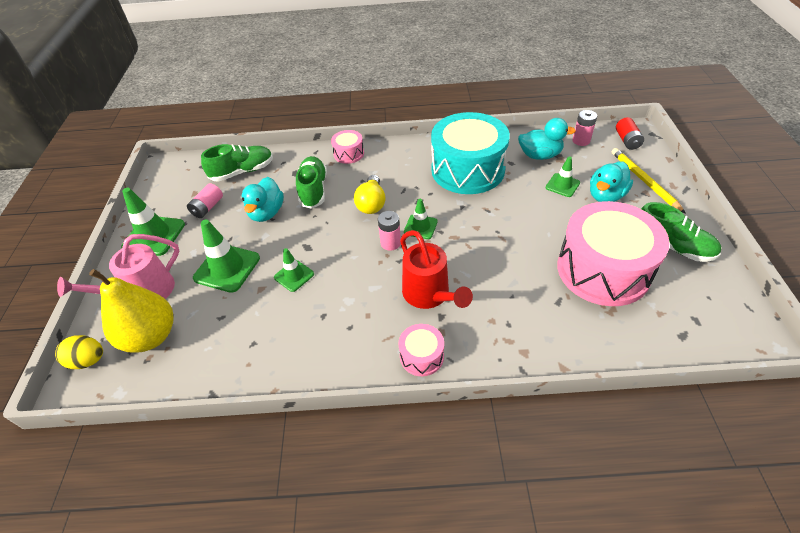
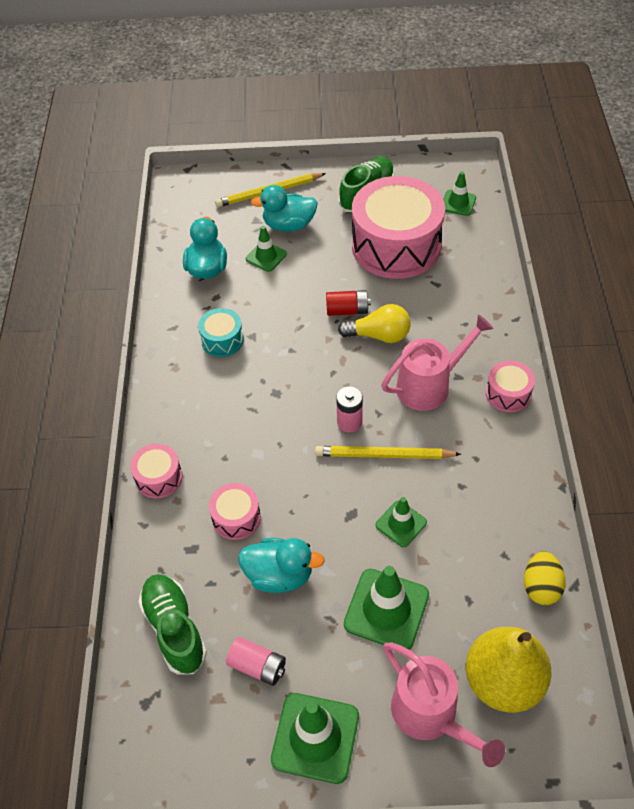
camera: 90 degrees left, 5 degrees up
yellow egg [55,335,103,369] -> yellow egg moved to [524,551,566,605]
green shoe [296,156,327,209] -> pink drum [209,483,261,540]
yellow light bulb [354,175,386,214] -> yellow light bulb moved to [338,304,411,343]
red watering can [400,230,473,309] -> pink watering can [381,314,493,411]
green traffic cone [404,199,438,239] -> green traffic cone moved to [443,172,476,216]
turquoise drum [431,112,510,194] -> turquoise drum [198,308,244,357], size x0.44
pink battery [572,110,597,146] -> none
turquoise duck [590,162,633,202] -> turquoise duck turned 135 degrees clockwise [251,185,318,232]
red battery [616,117,644,150] -> red battery moved to [326,290,371,316]
none -> yellow pencil [315,446,461,459]

